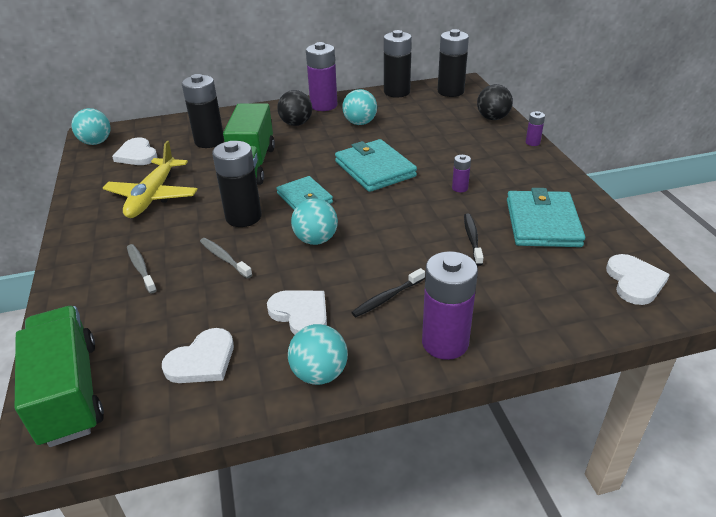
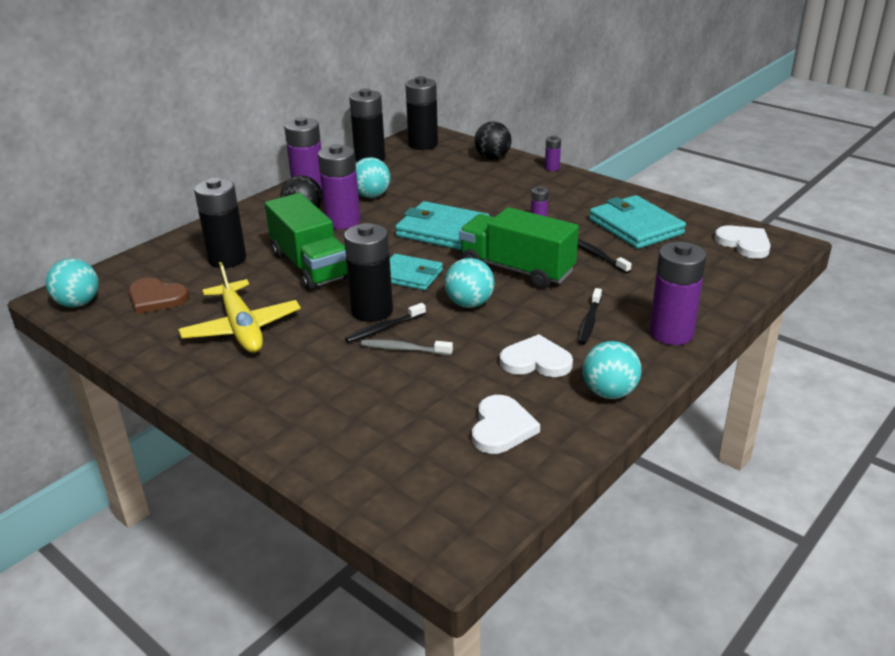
camera: 35 degrees left, 5 degrees down
green truck [15,306,104,447] -> green truck moved to [459,207,579,289]
white heart [112,138,158,165] -> brown heart [129,277,189,314]
grey toothbrush [127,244,157,294] -> none
none -> purple battery [318,144,360,229]
none -> black toothbrush [345,303,426,343]

